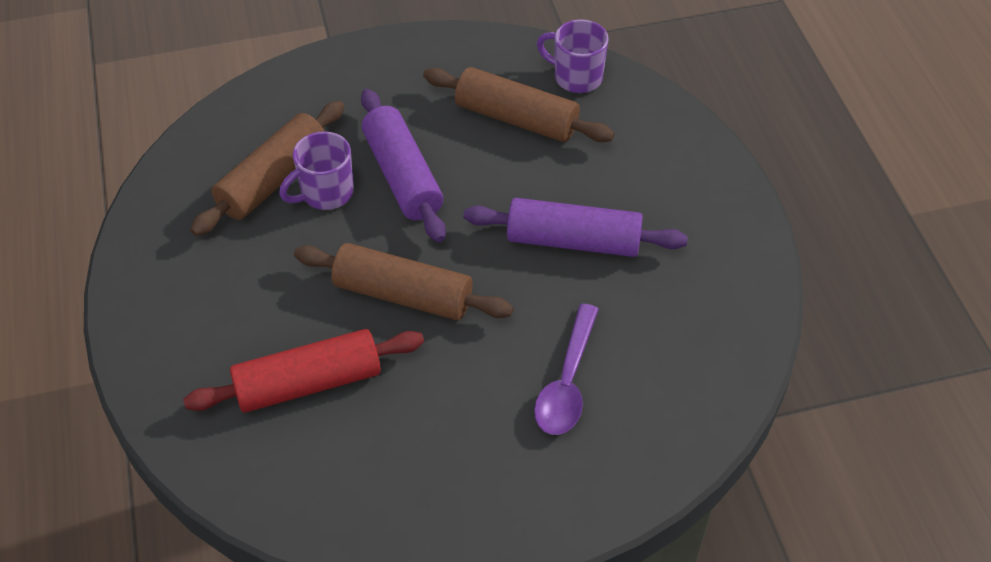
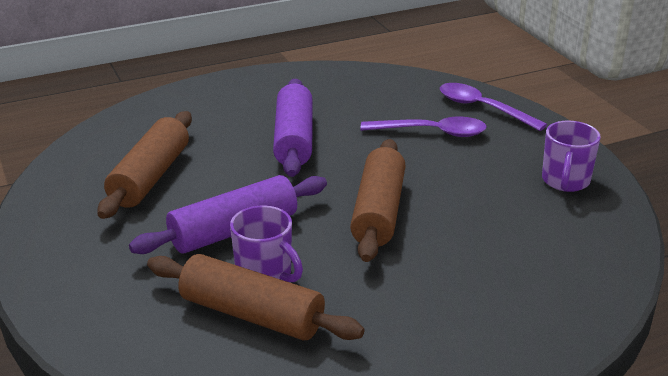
camera: 100 degrees left, 20 degrees down
red rolling pin [183,329,424,413] -> none
purple mug [537,19,609,93] -> purple mug moved to [542,121,601,192]
none -> purple spoon [440,83,547,131]

